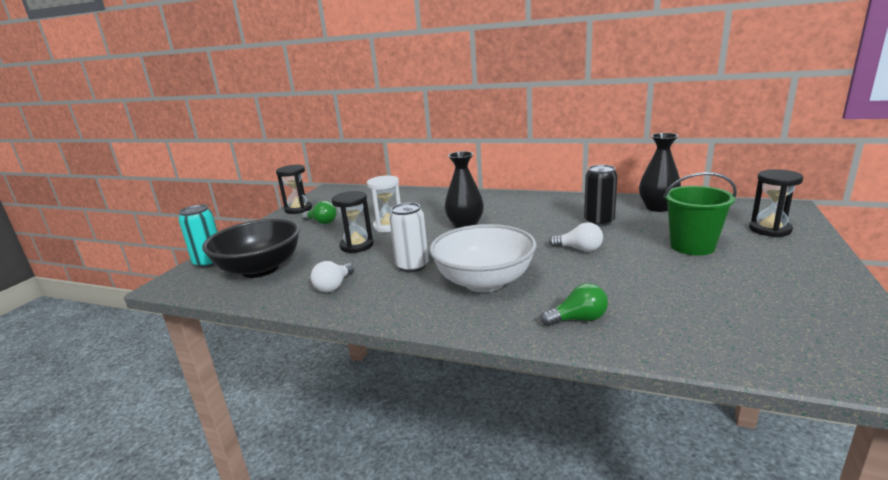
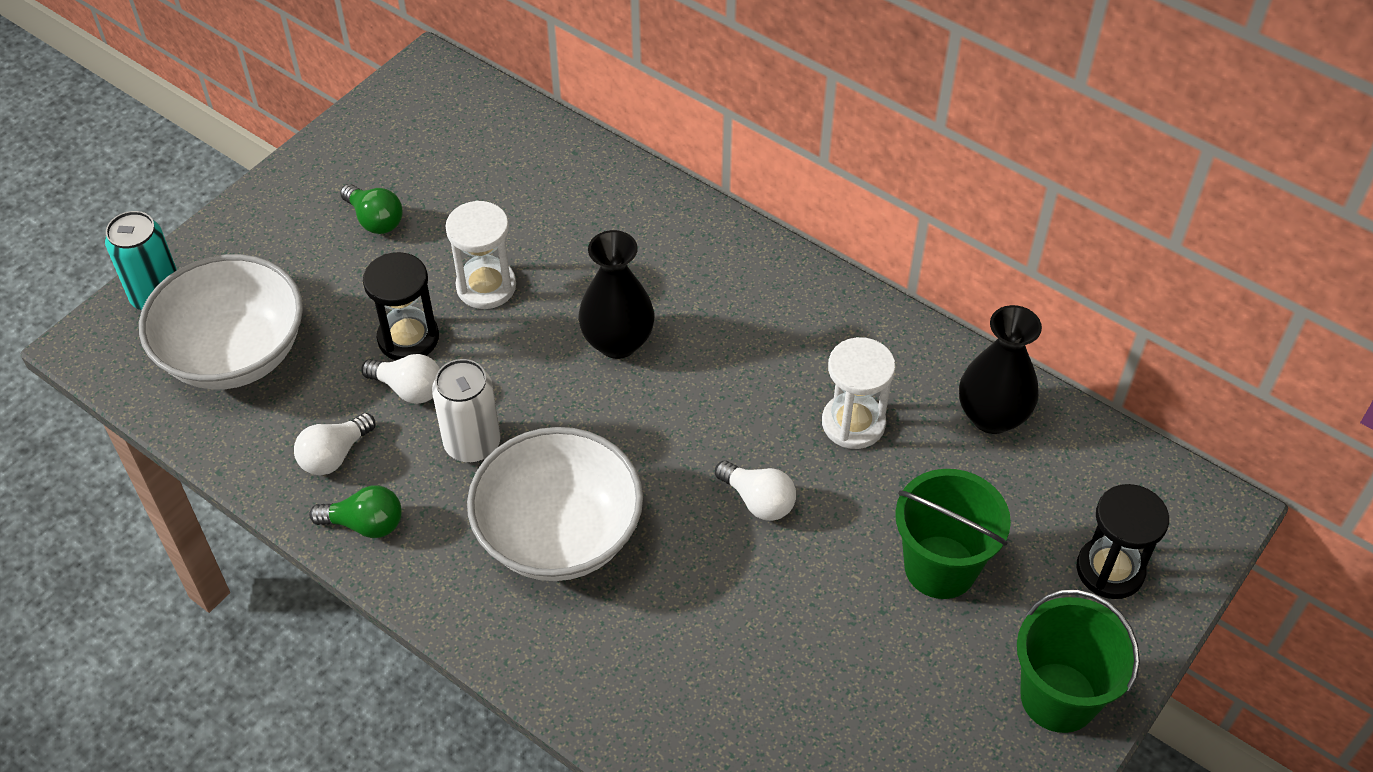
camera: 15 degrees right, 30 degrees up
black bowl [202,219,300,278] -> white bowl [139,254,303,389]
black hourglass [276,165,312,214] -> none
green light bulb [541,283,608,326] -> green light bulb moved to [309,486,402,538]
black can [584,165,618,226] -> white hourglass [822,337,895,449]
none -> white light bulb [361,354,440,404]
none -> green bucket [1017,589,1140,733]

